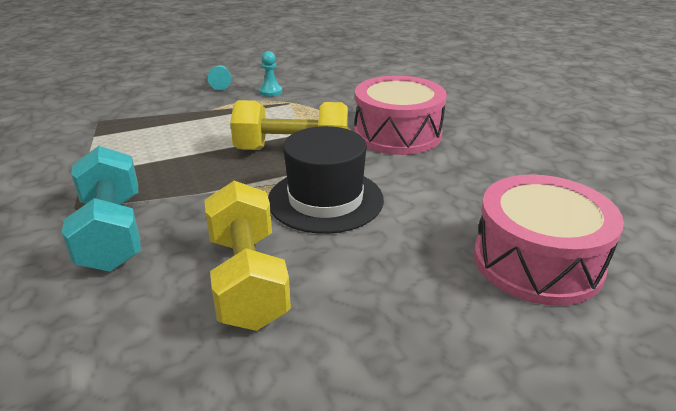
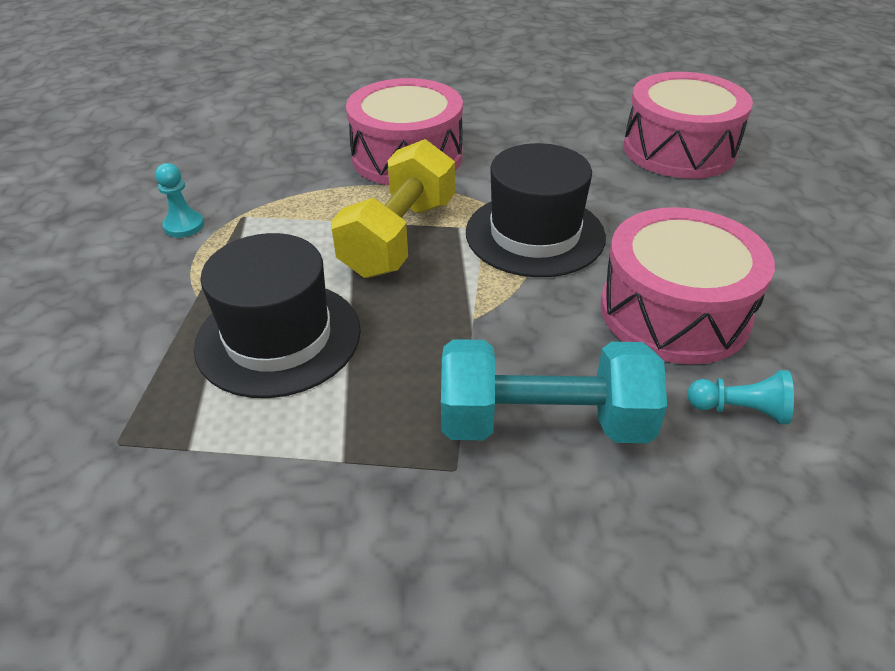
camera: 70 degrees left, 10 degrees up
yellow dumbbell [204,181,291,331] -> pink drum [601,207,775,364]
turquoise pawn [208,65,231,90] -> turquoise pawn moved to [687,370,794,424]
none -> black hat [194,233,361,398]

